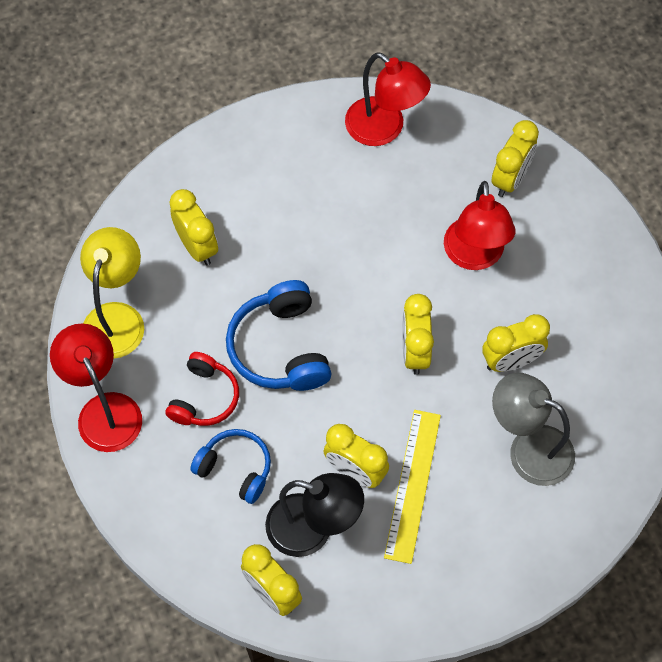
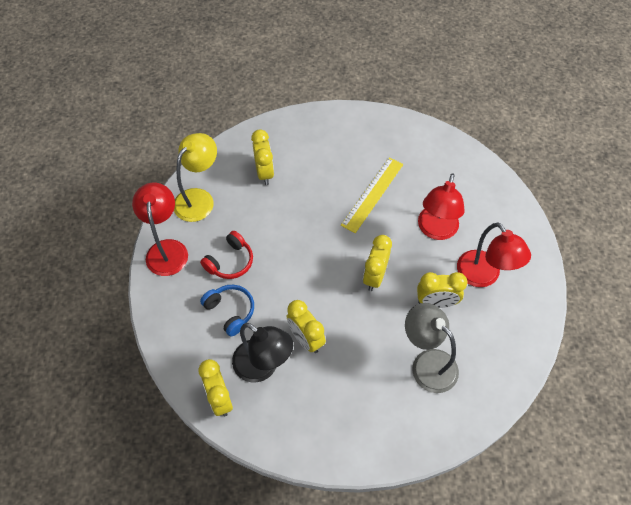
camera: 20 degrees right, 5 degrees down
blue headphones [226,280,332,391] -> none
red lamp [345,52,431,146] -> red lamp moved to [457,223,531,287]
yellow ruler [384,410,441,564] -> yellow ruler moved to [341,157,403,233]
yellow clock [491,120,539,197] -> none

